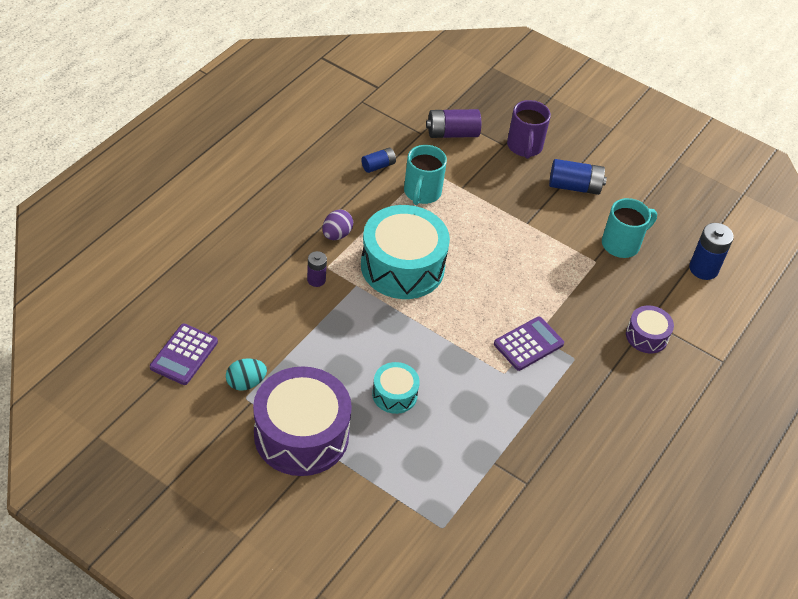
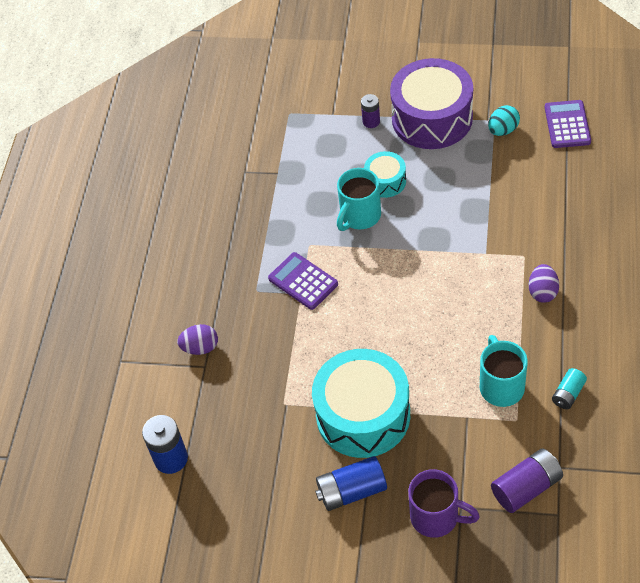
camera: 165 degrees right, 5 degrees up
purple battery [307,251,327,287] -> purple battery moved to [361,94,380,128]
blue battery [361,148,396,173] -> turquoise battery [552,368,587,409]
turquoise drum [361,205,450,299] -> turquoise drum moved to [312,349,410,458]
purple calculator [494,317,564,371] -> purple calculator turned 105 degrees clockwise [268,252,338,310]
purple mug [507,100,551,159] -> purple mug turned 135 degrees clockwise [408,469,480,538]
turquoise mug [602,198,657,258] -> turquoise mug moved to [337,168,381,231]
purple drum [626,306,674,354] -> purple egg [177,324,218,355]

